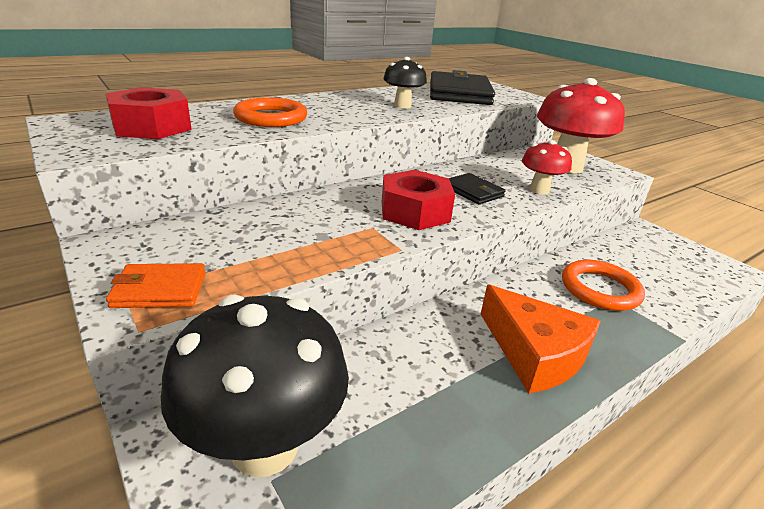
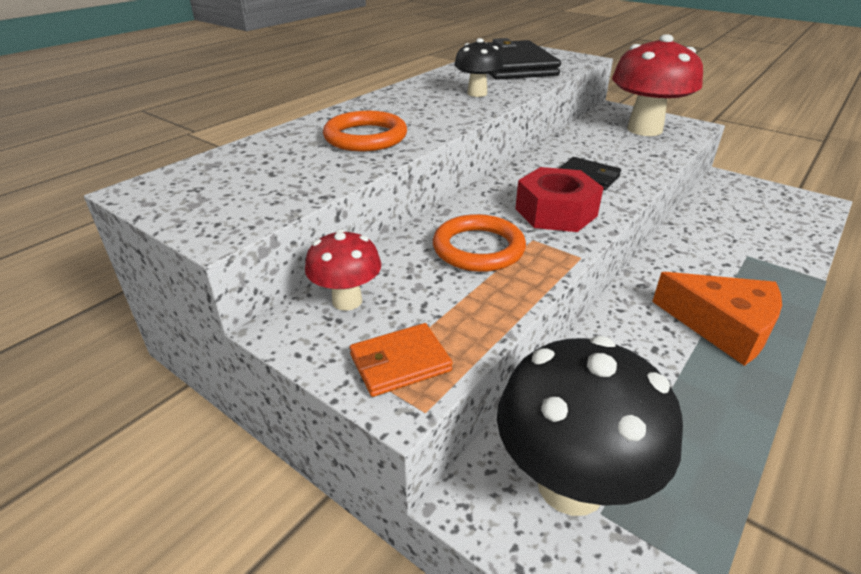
camera: 15 degrees left, 5 degrees up
red nut [105,87,192,139] -> none
red mushroom [522,140,572,194] -> red mushroom moved to [305,229,381,311]
orange ring [562,260,645,311] -> orange ring moved to [433,214,526,272]

